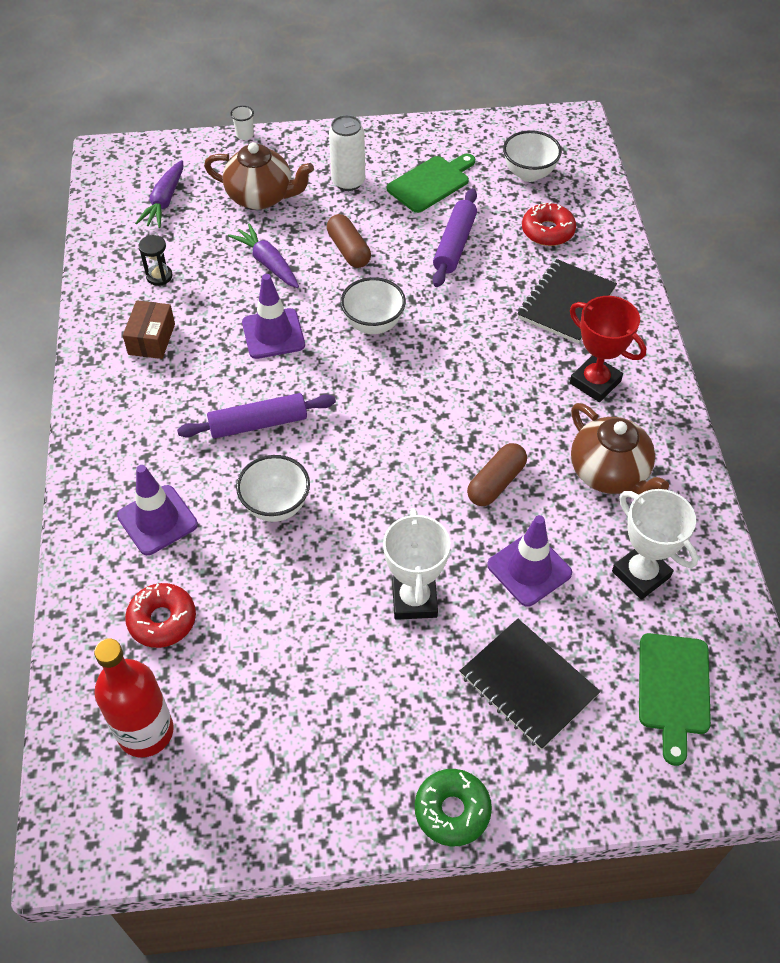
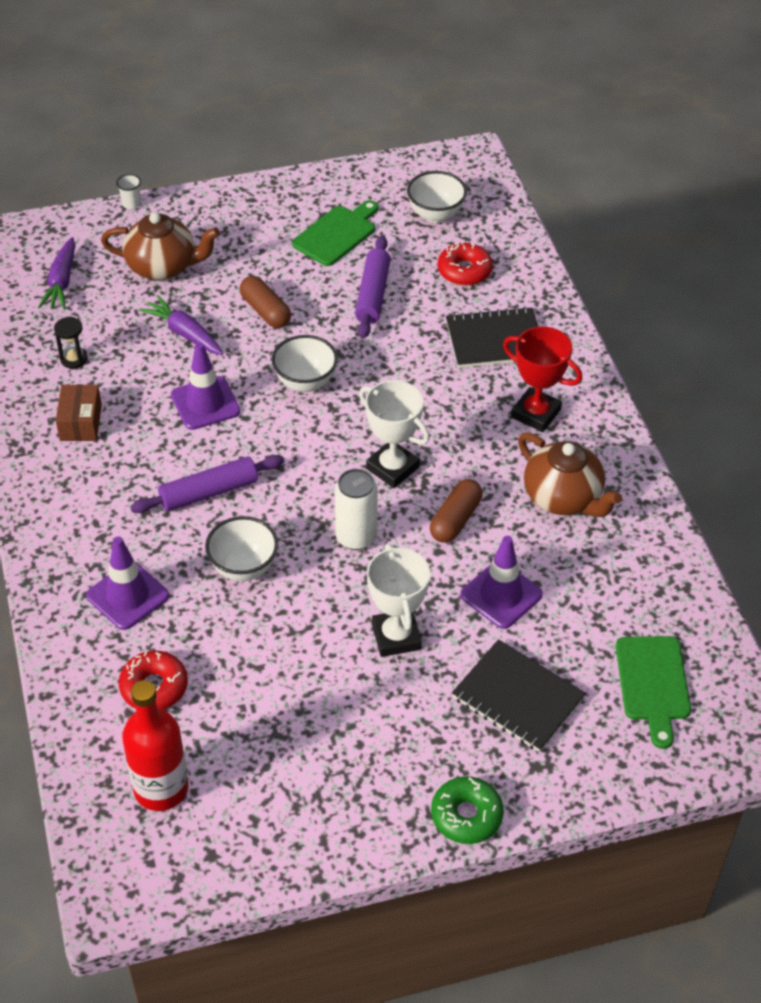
camera: 10 degrees left, 5 degrees down
white can [329,115,365,191] -> white can moved to [335,469,378,550]
black notebook [517,259,617,344] -> black notebook turned 60 degrees clockwise [446,306,538,368]
white trophy [612,489,698,600] -> white trophy moved to [359,380,430,488]

